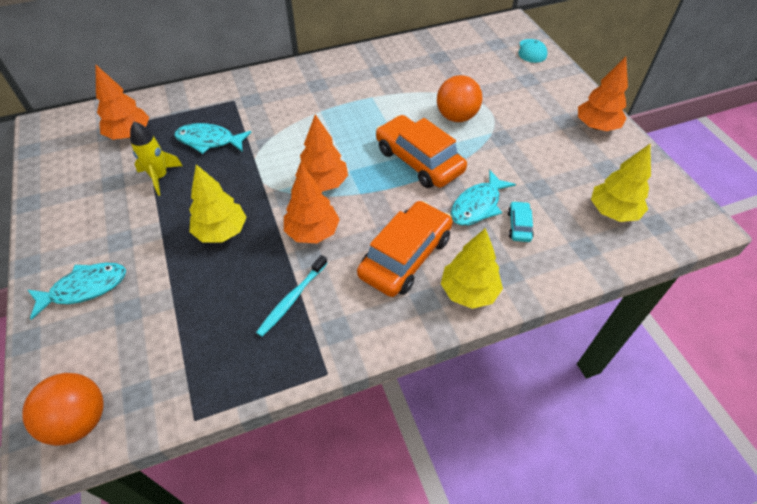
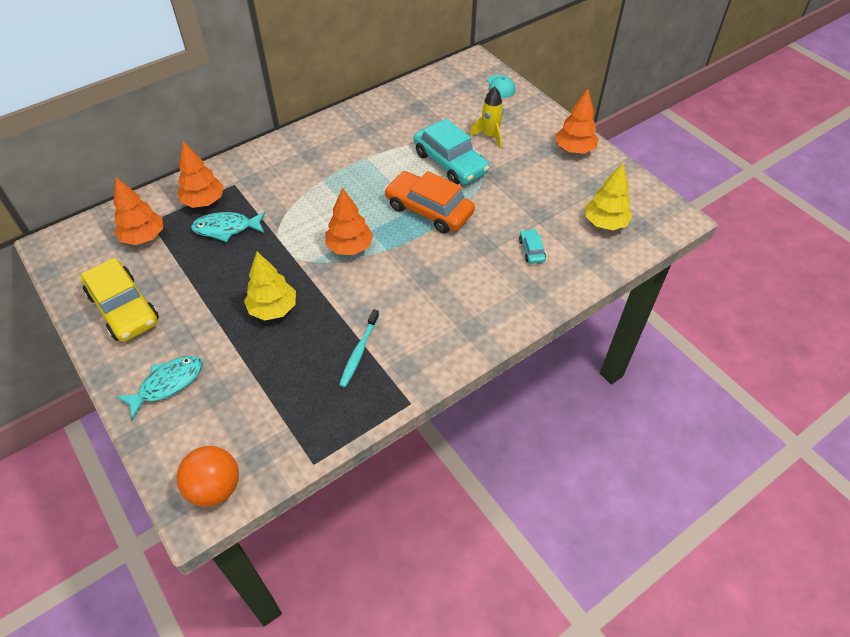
camera: 15 degrees left, 0 degrees up
yellow rocket [130,122,183,196] -> yellow rocket moved to [469,86,503,148]
orange tree [284,165,340,243] -> orange tree moved to [177,141,224,208]
orange car [357,201,453,297] -> none
orange ball [437,75,482,122] -> turquoise car [414,118,490,185]
yellow tree [441,228,503,309] -> none
turquoise fish [451,170,516,226] -> none
none -> yellow car [81,258,159,342]

